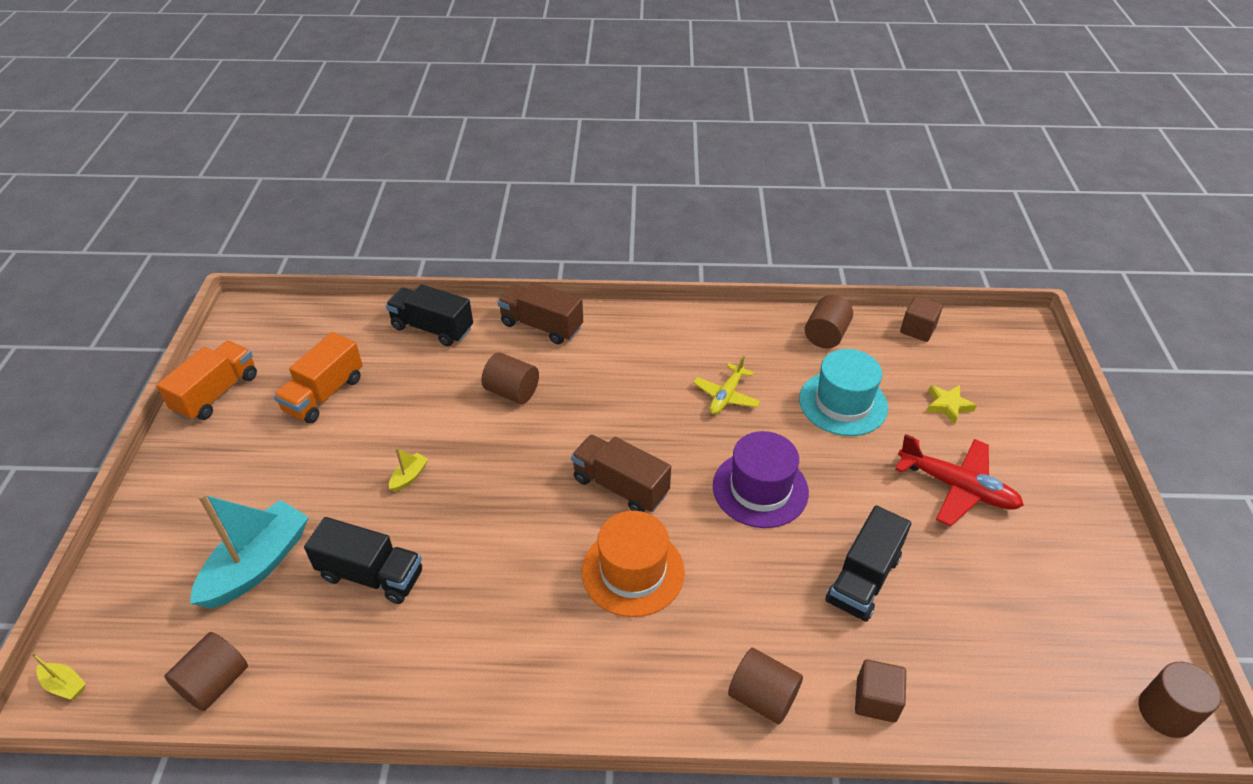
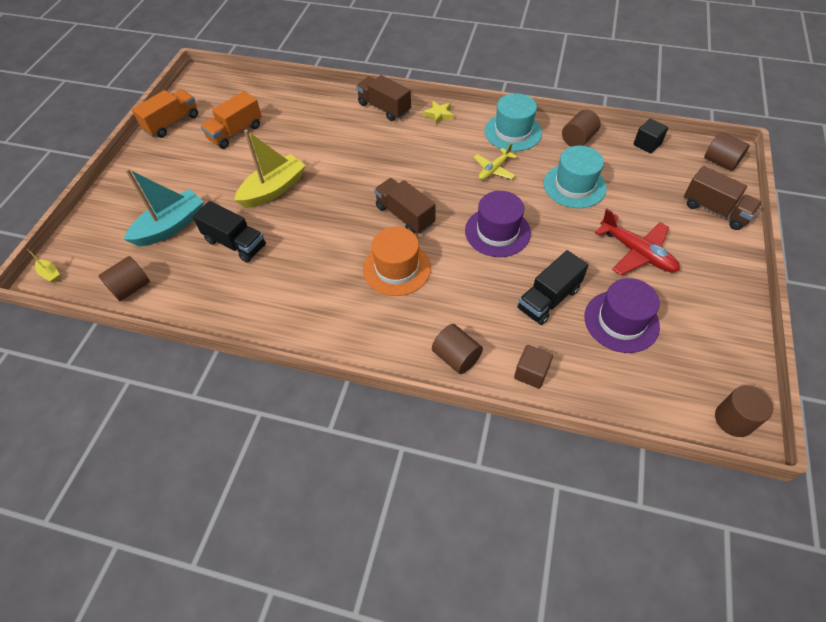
camera: 15 degrees right, 10 degrees up
black truck [386,284,473,346] -> none
yellow boat [389,448,428,492] -> yellow boat [234,130,306,208], size x2.43
brown cylinder [481,352,539,404] -> brown cylinder moved to [704,132,750,171]
brown cube [900,296,943,342] -> black cube [633,119,668,153]
yellow star [926,385,977,425] -> yellow star moved to [423,101,453,125]
none -> turquoise hat [484,93,542,151]
none -> purple hat [584,278,660,353]
none -> brown truck [684,166,762,230]

